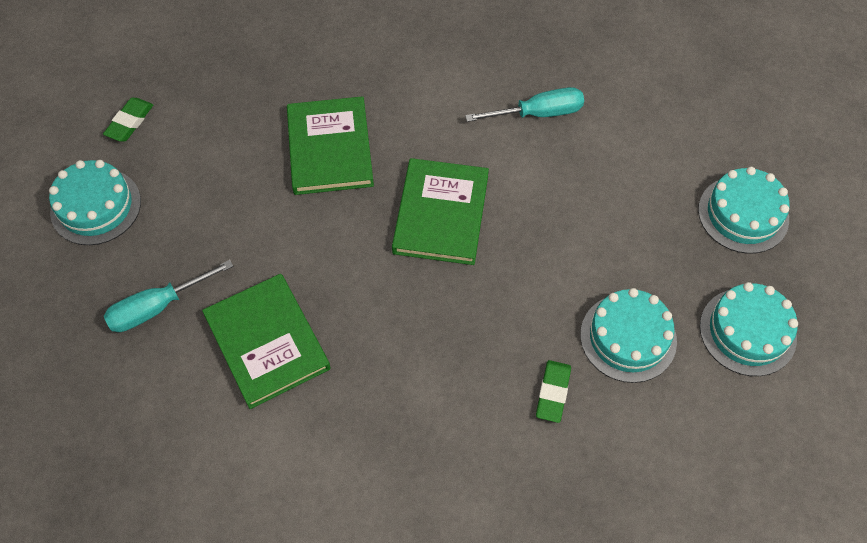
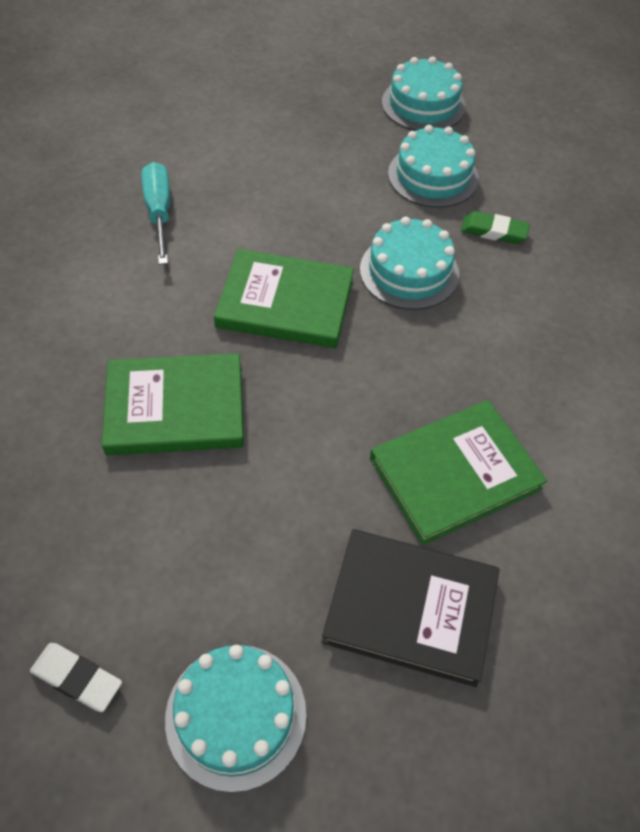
camera: 90 degrees left, 5 degrees down
green eraser [103,98,153,141] -> white eraser [30,643,122,712]
turquoise screwdriver [104,260,233,332] -> black book [322,529,499,687]
turquoise cake [698,167,790,254] -> turquoise cake moved to [360,217,459,310]

